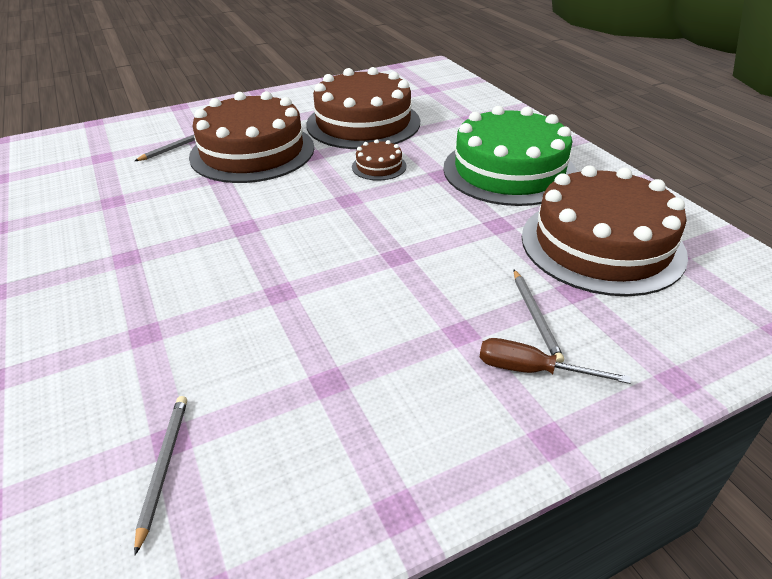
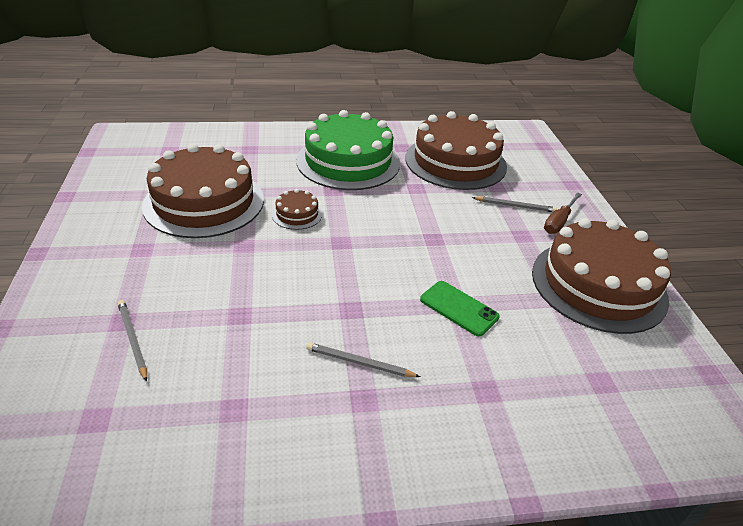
camera: 75 degrees left, 0 degrees up
grey pencil [134,396,187,555] -> grey pencil moved to [306,343,420,377]
brown cake [189,91,314,183] -> brown cake moved to [532,218,671,334]
none -> green phone [420,281,500,336]

